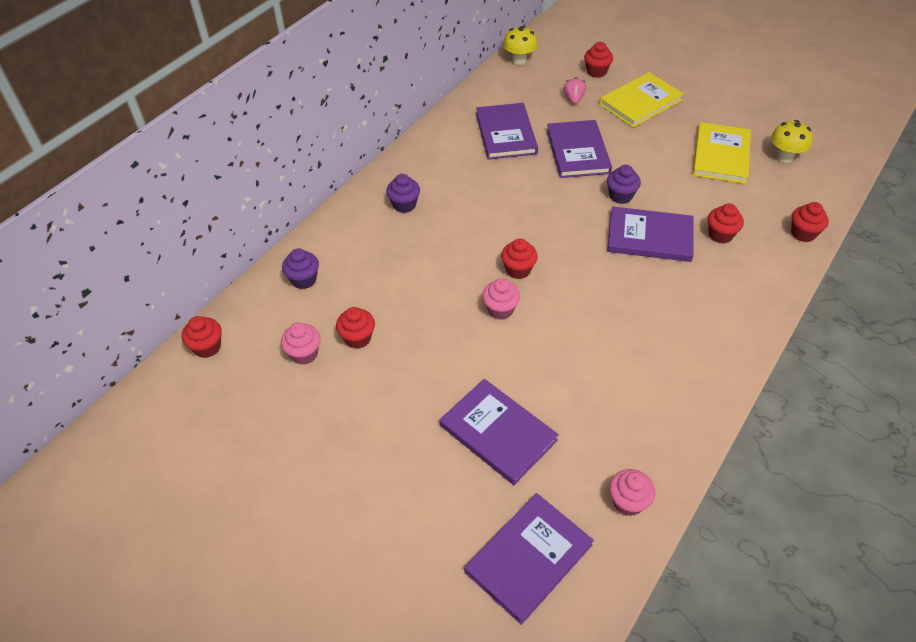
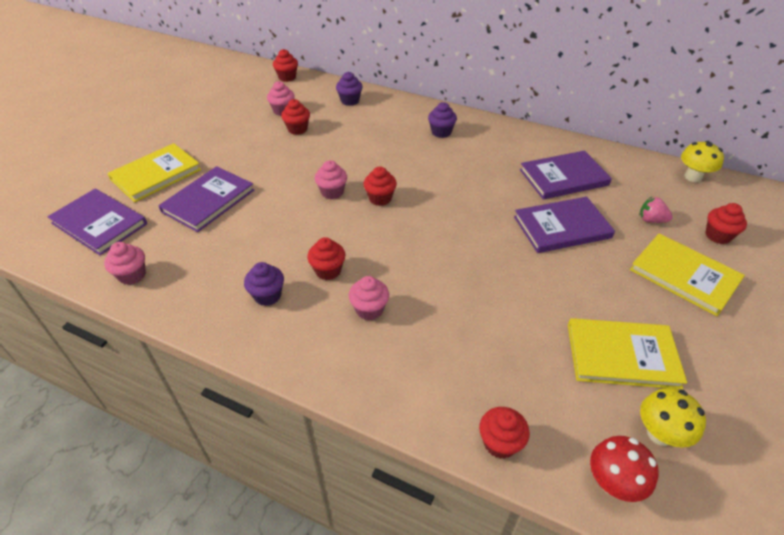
camera: 80 degrees right, 5 degrees down
pink strawberry [564,77,586,104] -> pink strawberry turned 150 degrees counterclockwise [639,197,673,223]
purple cupcake [607,165,641,204] -> purple cupcake moved to [244,262,284,306]
purple book [607,207,694,262] -> none
red cupcake [708,203,744,244] -> red cupcake moved to [307,237,345,280]
none -> yellow book [107,143,201,202]
none -> pink cupcake [349,276,389,321]
none -> red mushroom [590,436,659,502]

